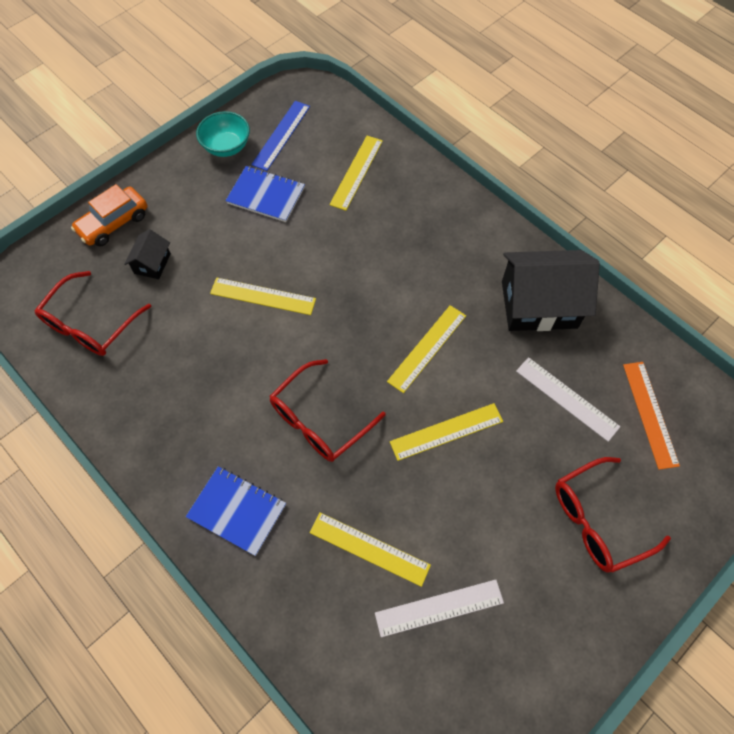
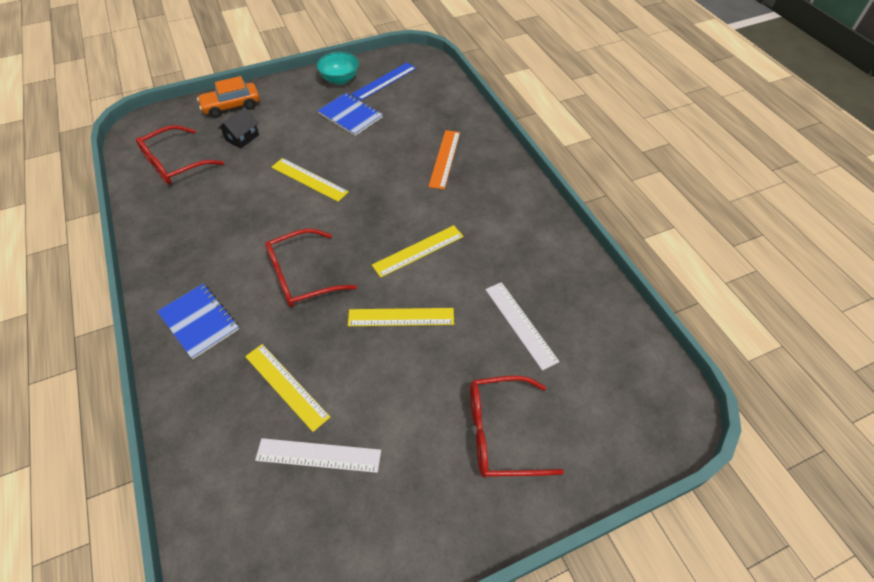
camera: 20 degrees right, 10 degrees down
yellow ruler [329,136,383,211] -> none
black house [502,250,600,331] -> none
orange ruler [623,362,680,470] -> orange ruler moved to [428,130,460,190]

